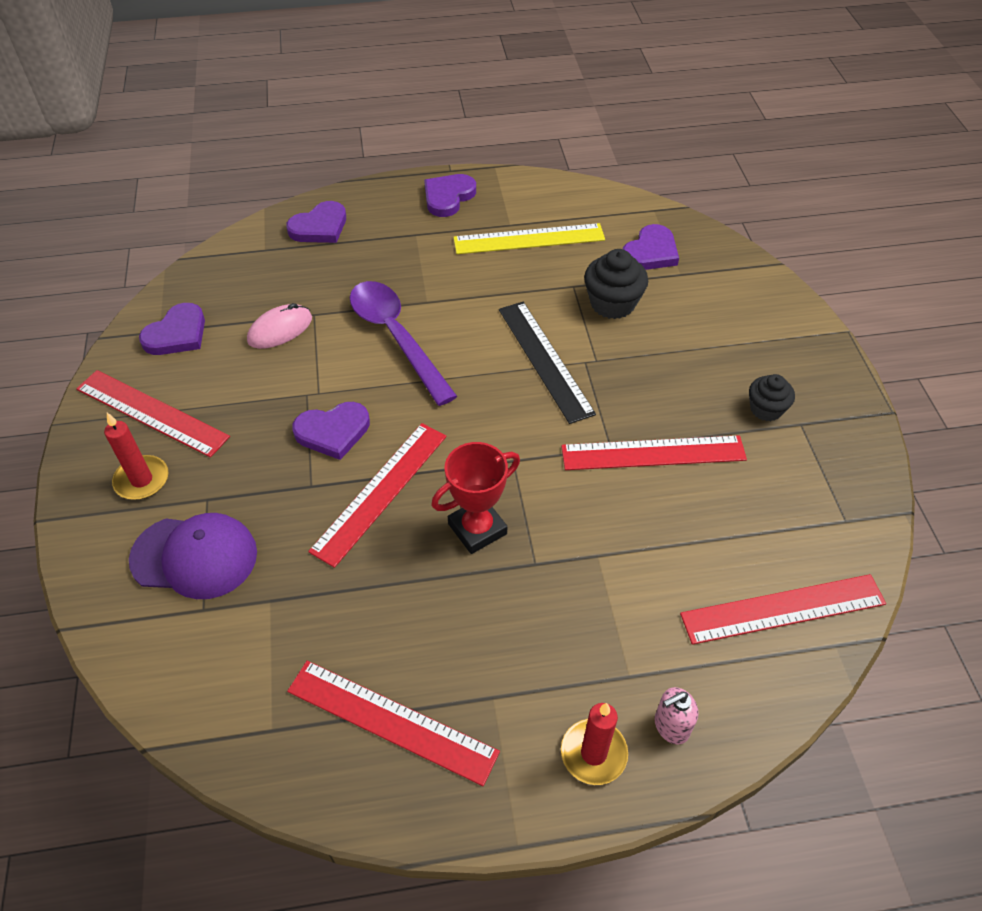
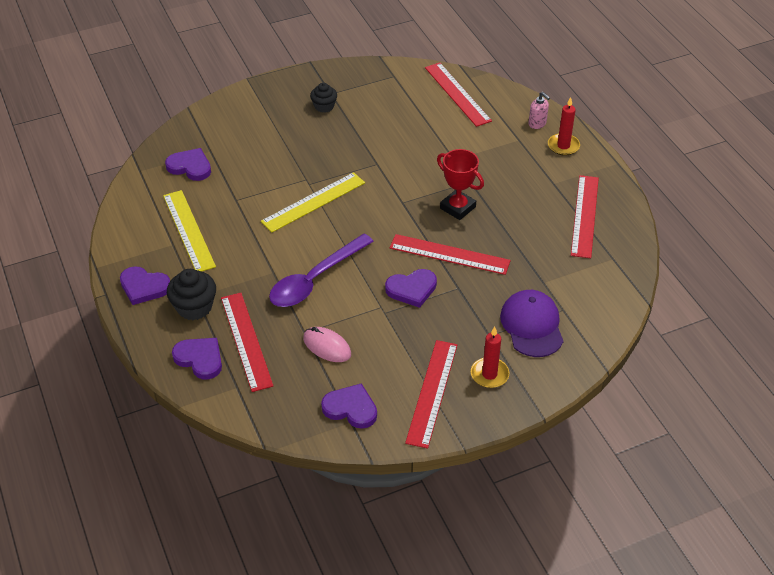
camera: 105 degrees left, 5 degrees down
purple heart [292,402,370,460] -> purple heart turned 105 degrees clockwise [385,269,437,308]
black ruler [499,302,596,424] -> yellow ruler [261,172,365,233]
red ruler [561,435,747,470] -> red ruler moved to [221,293,273,392]
black cupcake [584,249,648,319] -> black cupcake moved to [167,269,216,320]

